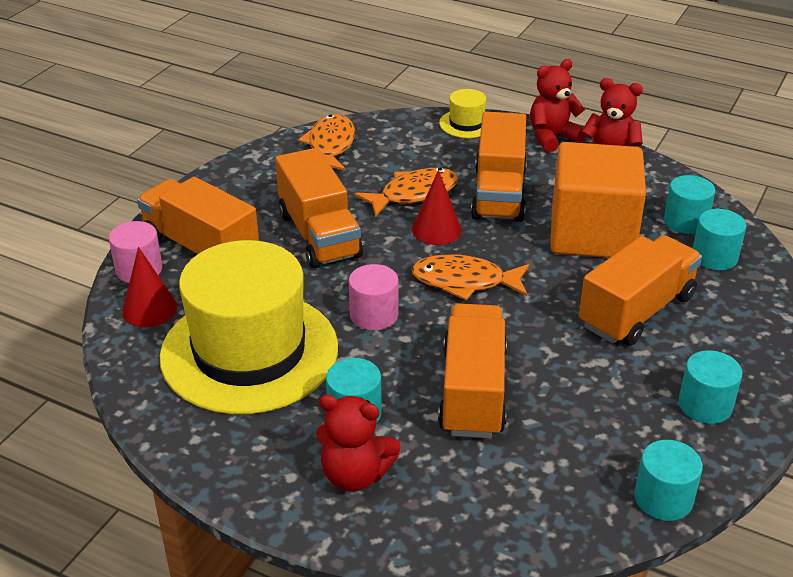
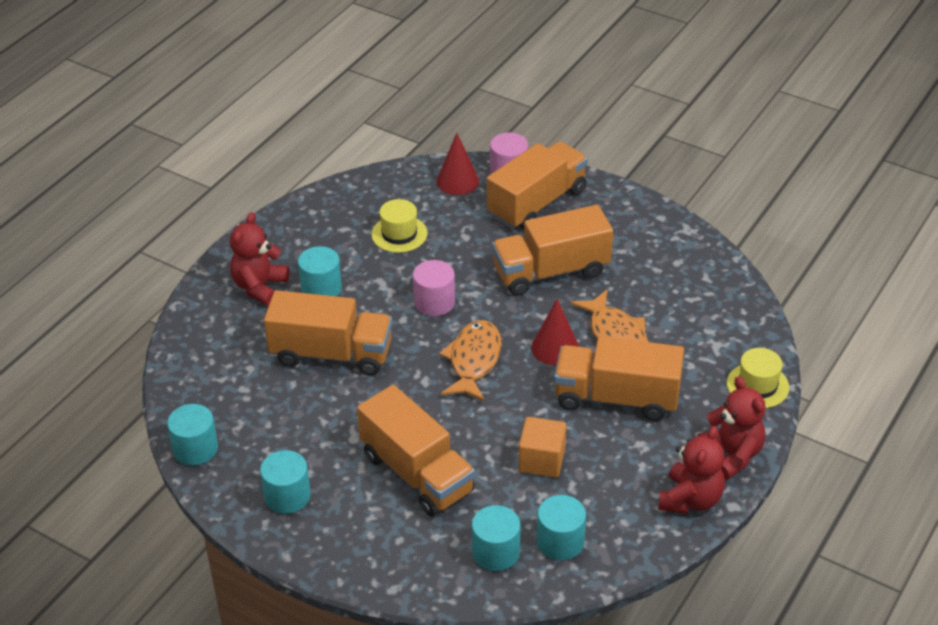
camera: 95 degrees right, 5 degrees up
yellow hat [160,240,338,414] -> yellow hat [371,199,428,253], size x0.41
orange fish [298,114,355,171] -> none
orange cube [550,142,646,258] -> orange cube [518,417,566,478], size x0.49

